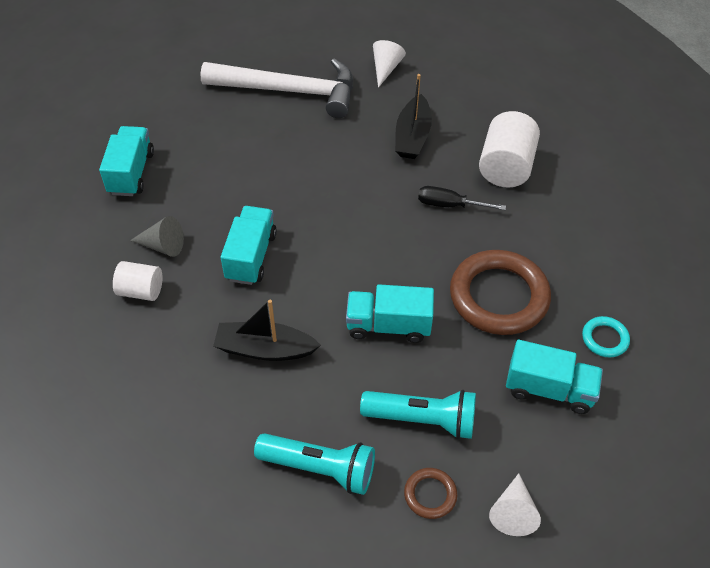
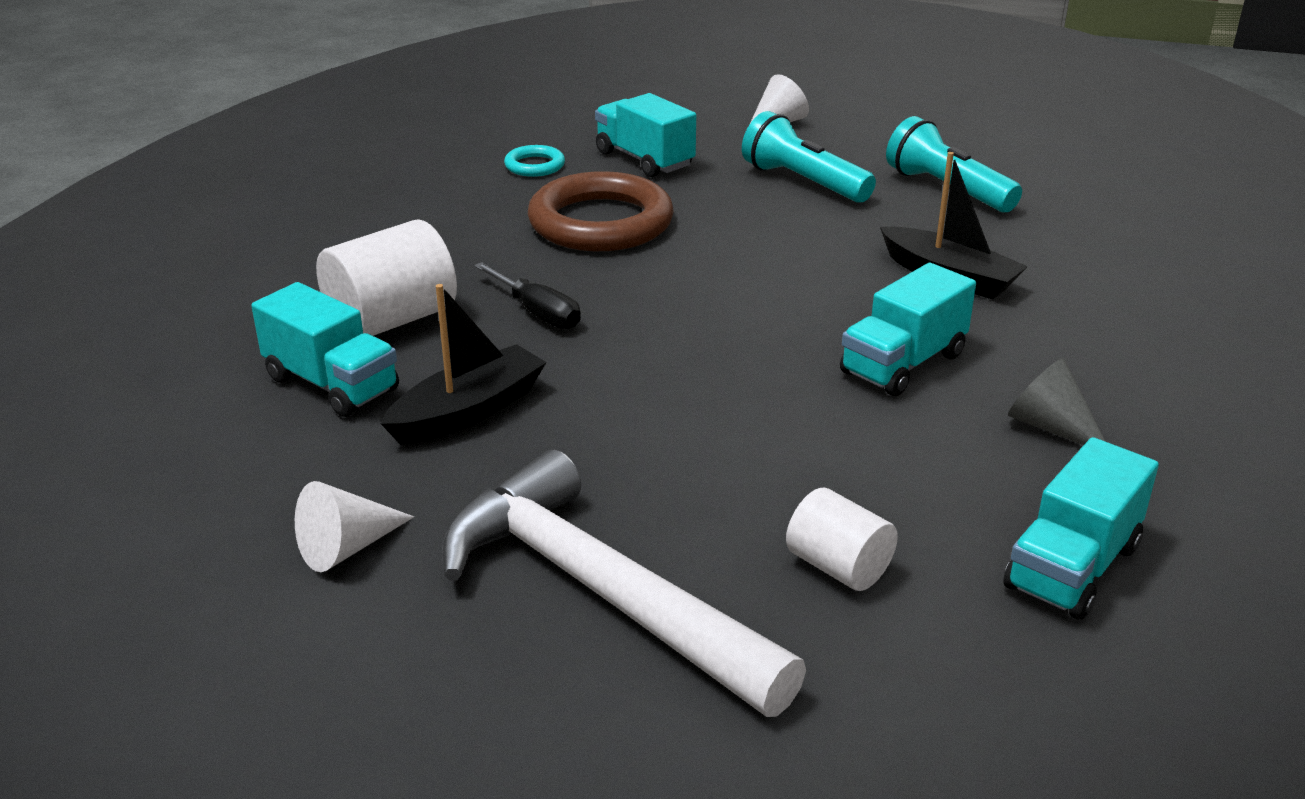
camera: 145 degrees left, 20 degrees down
white cylinder [113,261,162,301] -> white cylinder moved to [786,488,898,591]
turquoise truck [346,284,434,343] -> turquoise truck moved to [251,282,399,417]
brown ring [404,468,457,519] -> none

